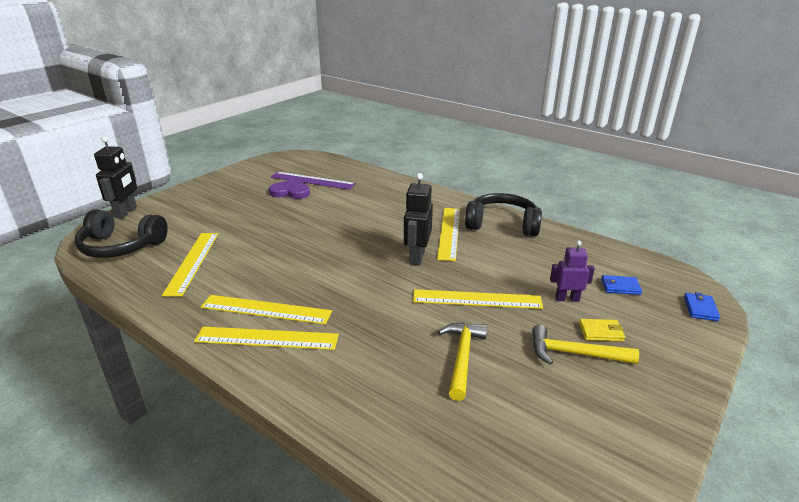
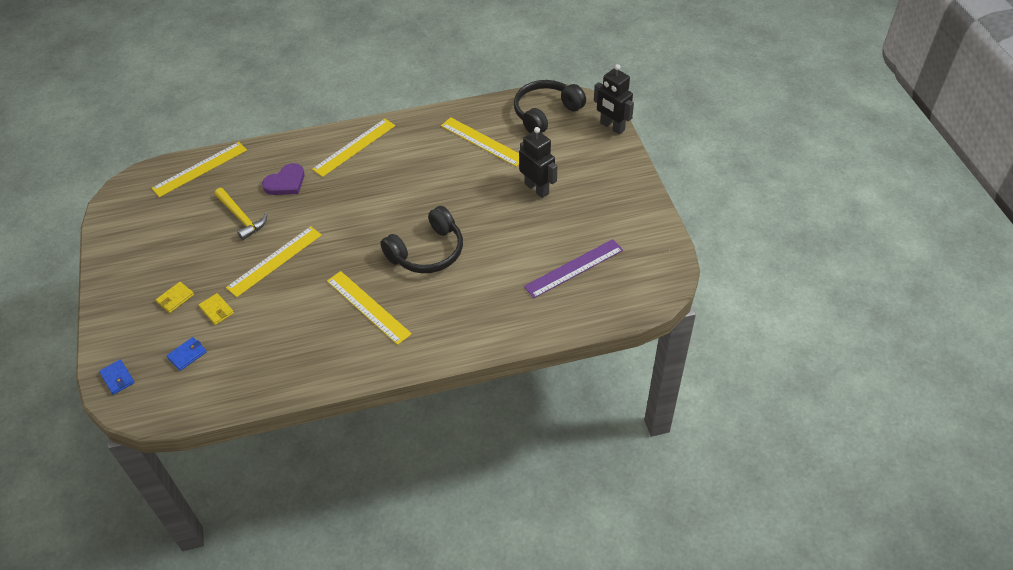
camera: 130 degrees right, 20 degrees up
yellow ruler [201,295,332,325] -> yellow ruler moved to [152,142,247,197]
purple heart [269,179,310,199] -> purple heart moved to [262,163,305,195]
black robot [404,173,433,265] -> black robot moved to [519,127,557,198]
black headphones [465,193,542,236] -> black headphones moved to [380,206,463,273]
yellow hammer [532,325,639,365] -> none
purple robot [550,241,595,302] -> yellow wallet [199,293,234,325]

